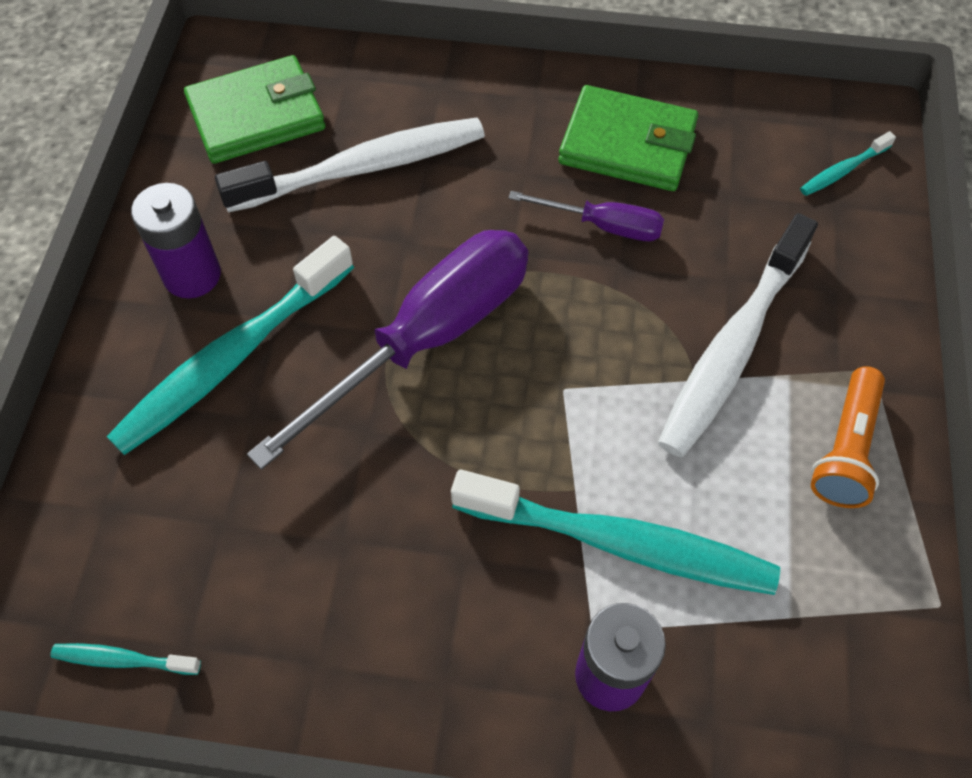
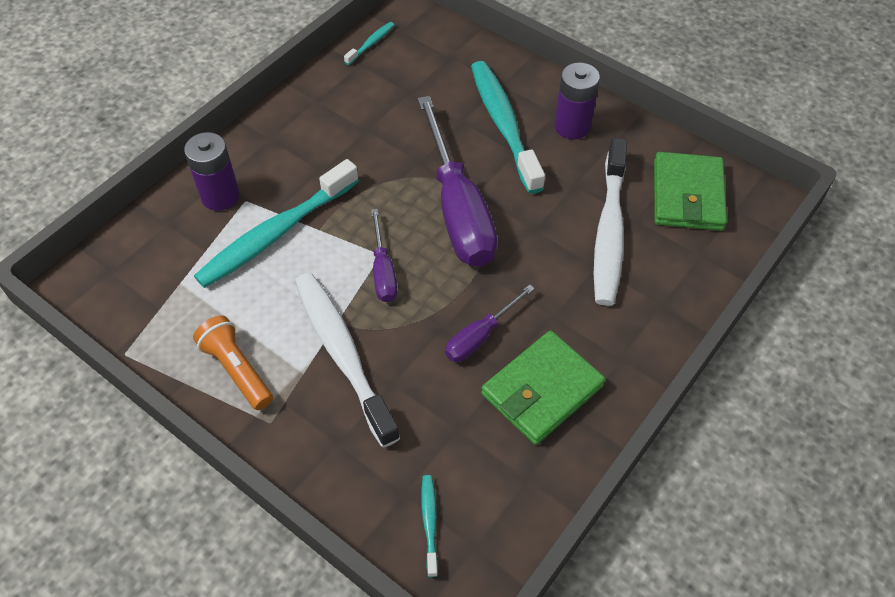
camera: 120 degrees right, 5 degrees down
none -> purple screwdriver [371,209,397,302]

